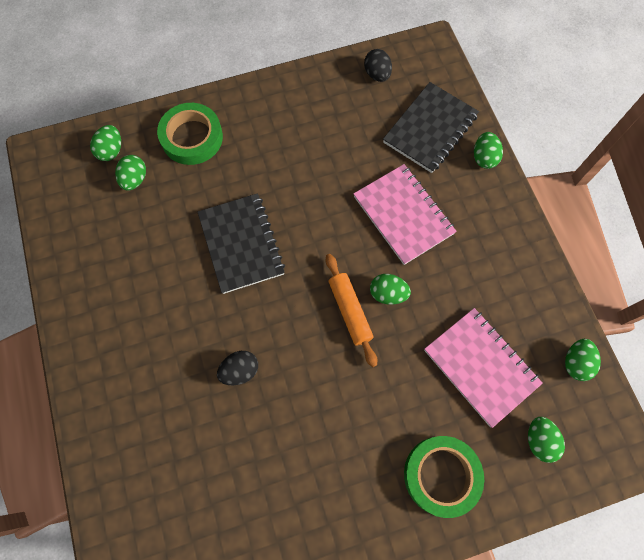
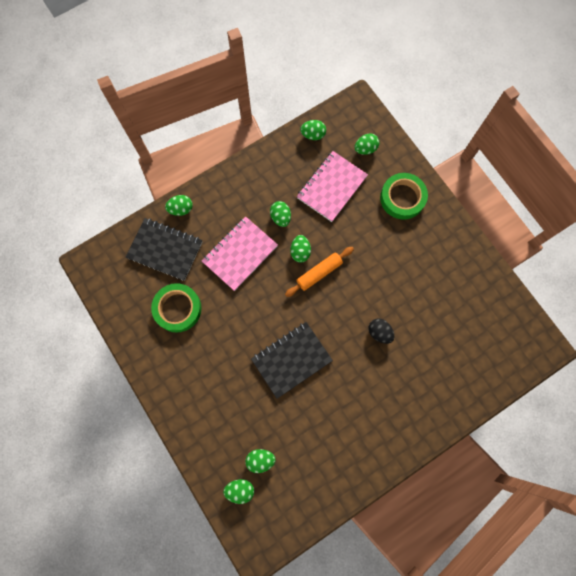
camera: 105 degrees left, 5 degrees up
green tape [157,103,223,165] -> green tape moved to [151,283,202,333]
black egg [364,49,392,82] -> none
none -> green egg [270,201,291,227]

